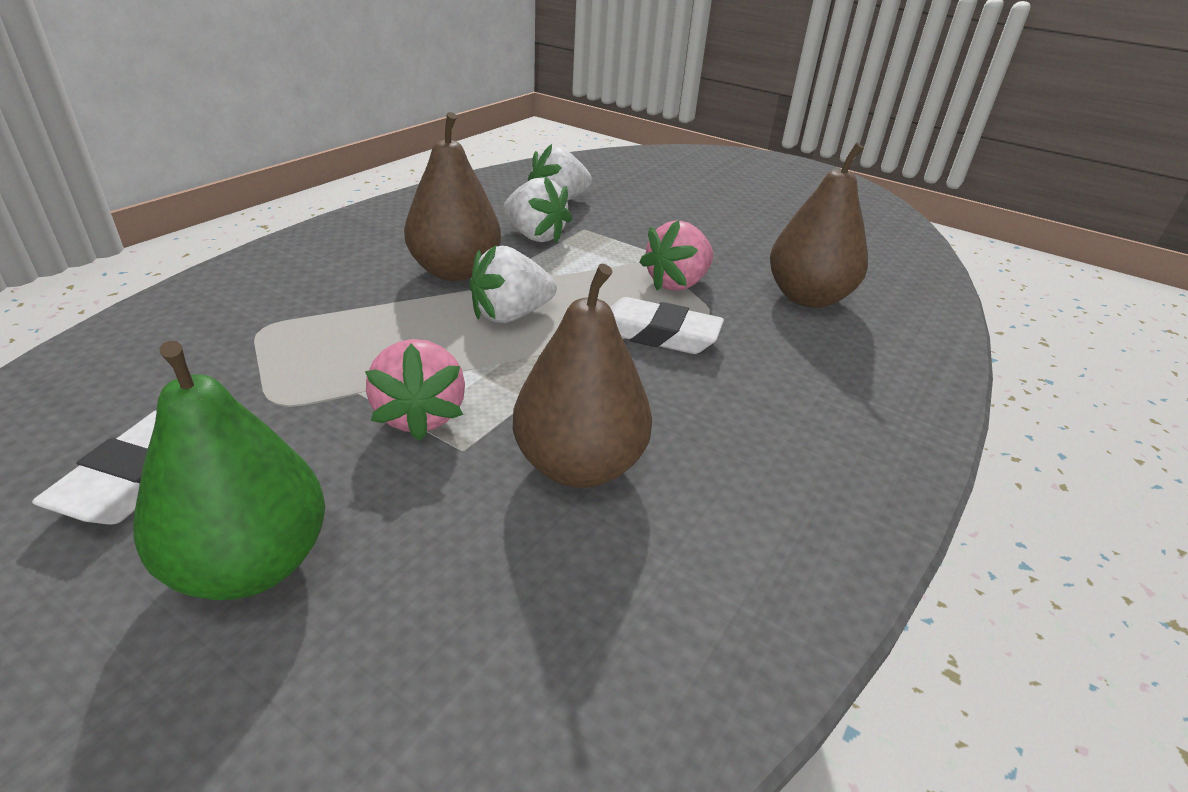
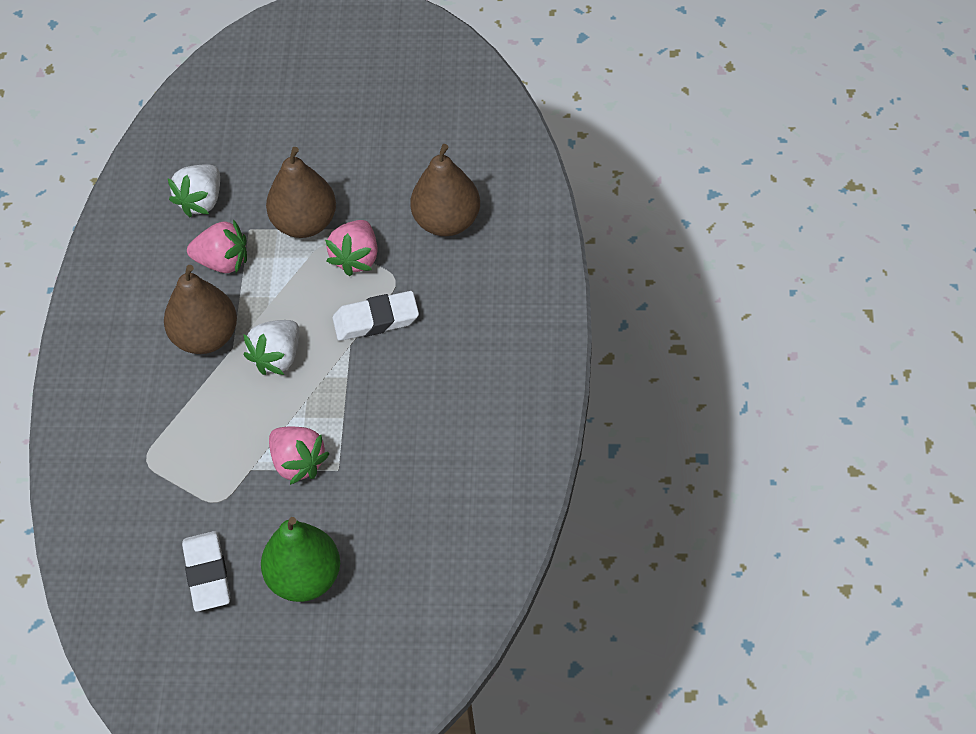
camera: 25 degrees left, 20 degrees up
white strawberry [503,176,572,244] -> pink strawberry [187,219,247,273]
brown pear [513,263,652,488] -> brown pear moved to [266,147,336,238]

